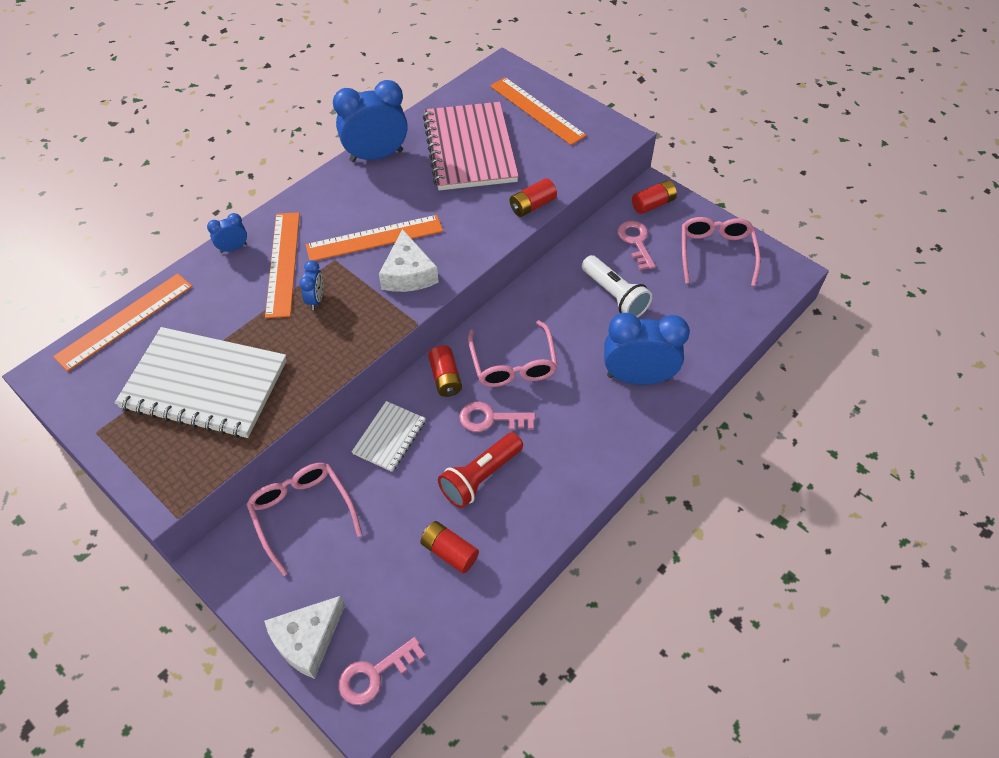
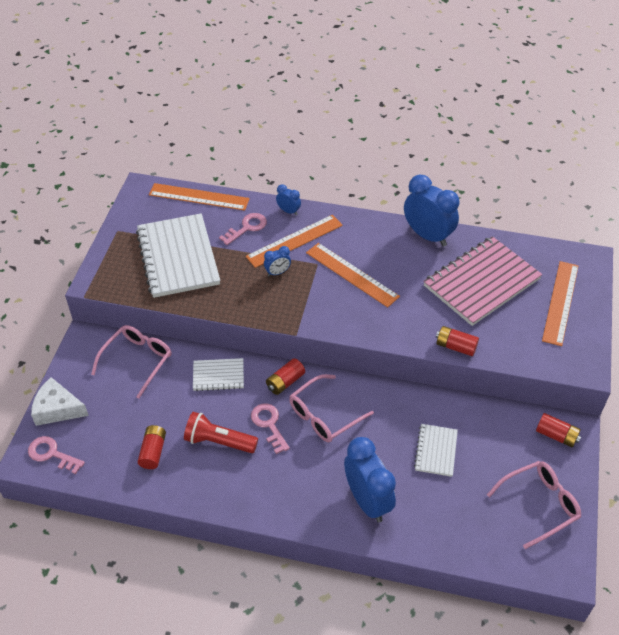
camera: 60 degrees right, 5 degrees down
white cheese [379,229,439,292] -> none
white flashlight [582,255,652,318] -> white notebook [414,424,458,477]
pink key [617,221,656,270] -> pink key moved to [219,213,267,245]

